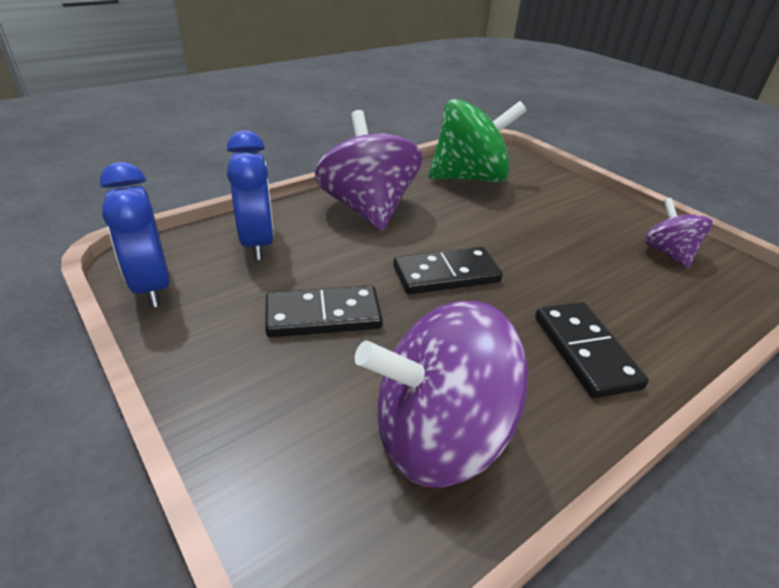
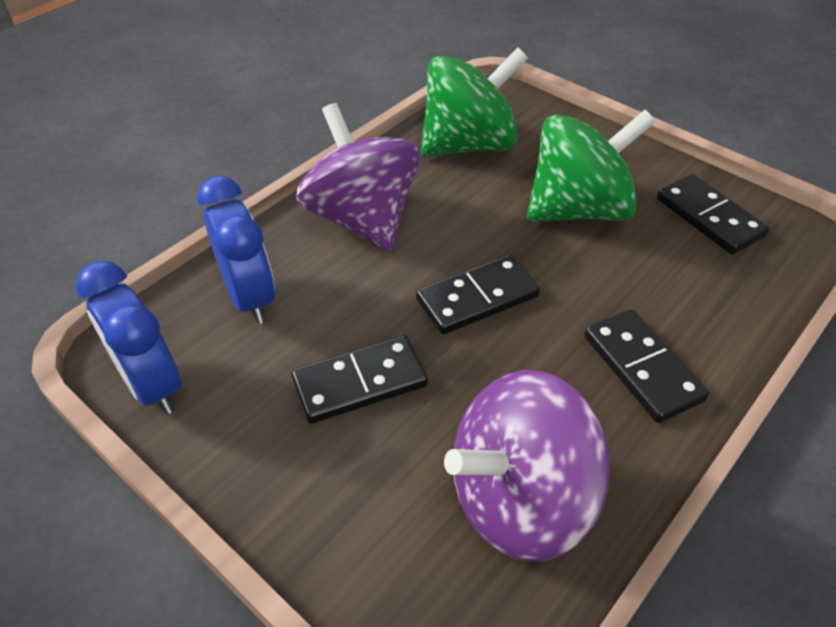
camera: 10 degrees left, 10 degrees up
purple spinning top [644,198,713,268] -> black domino [657,174,769,254]
none -> green spinning top [527,110,655,222]

